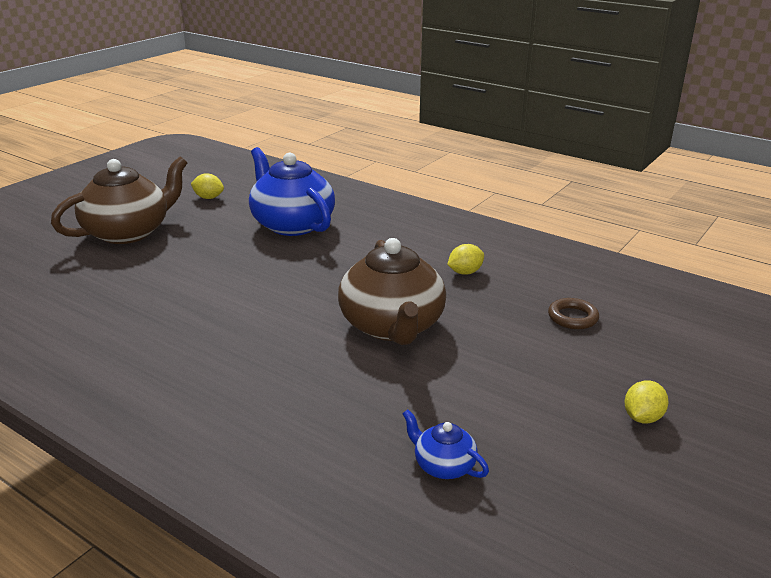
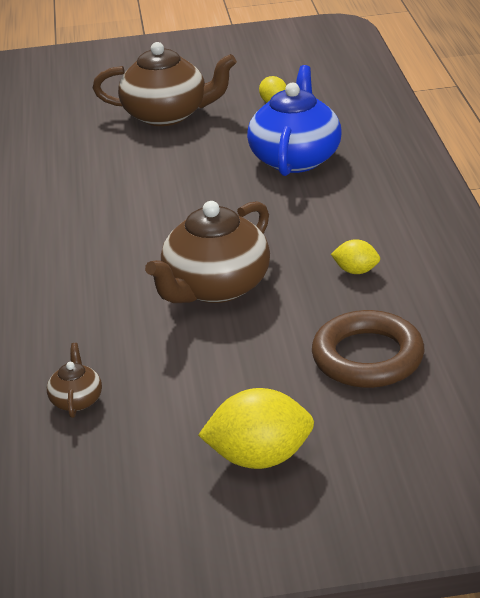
camera: 50 degrees right, 5 degrees up
blue teapot [403,409,489,479] -> brown teapot [47,343,102,418]
brown ring [548,298,599,329] -> brown ring [312,310,424,388], size x1.97
yellow lemon [624,380,668,424] -> yellow lemon [198,388,314,469], size x1.90

